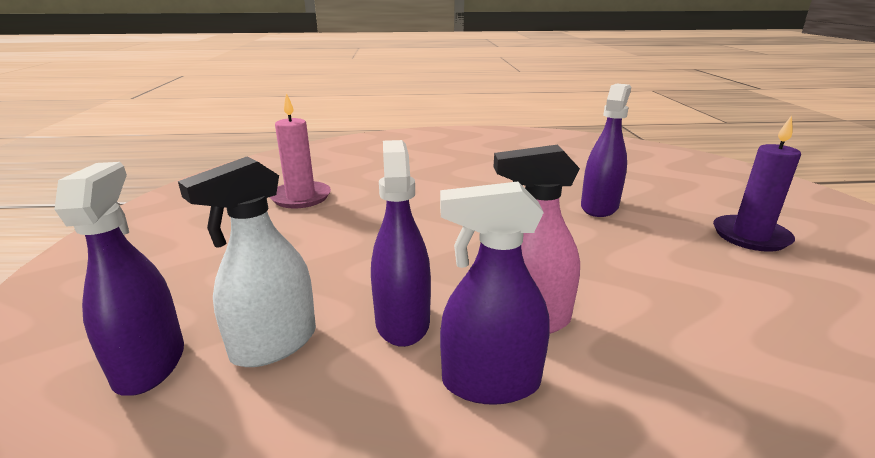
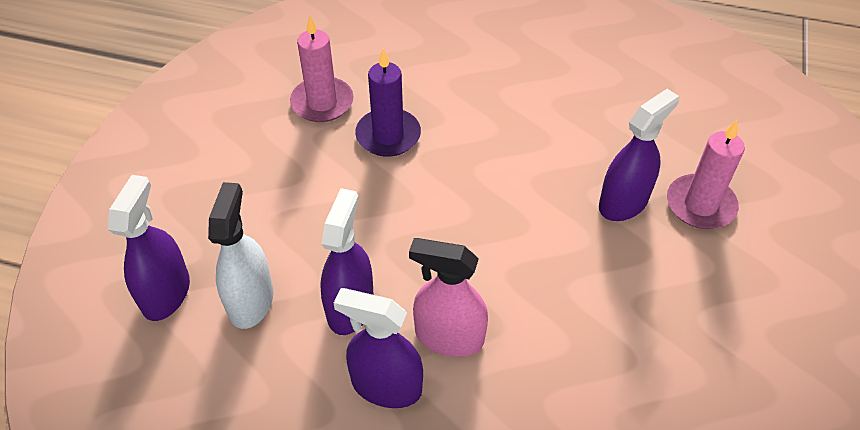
camera: 20 degrees right, 25 degrees up
white spray bottle [178,156,316,367] -> white spray bottle turned 120 degrees clockwise [208,182,273,329]
purple candle [713,115,801,252] -> purple candle moved to [355,48,421,157]
none -> pink candle [667,120,745,229]

